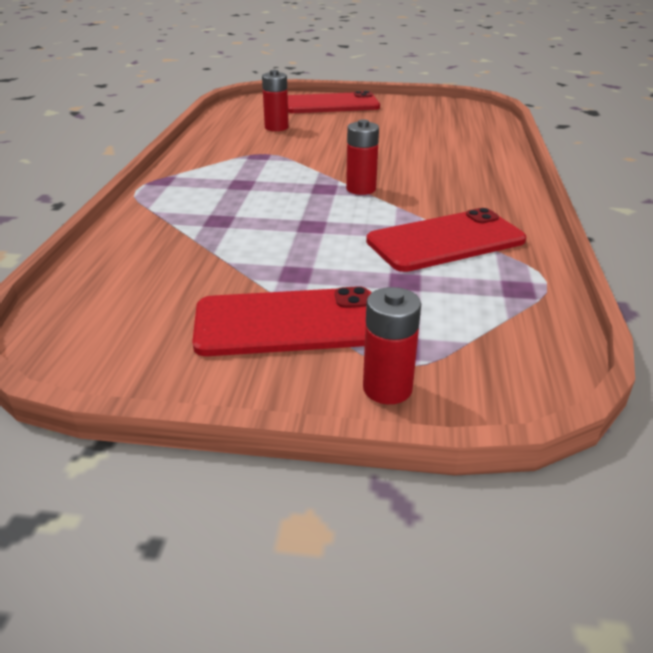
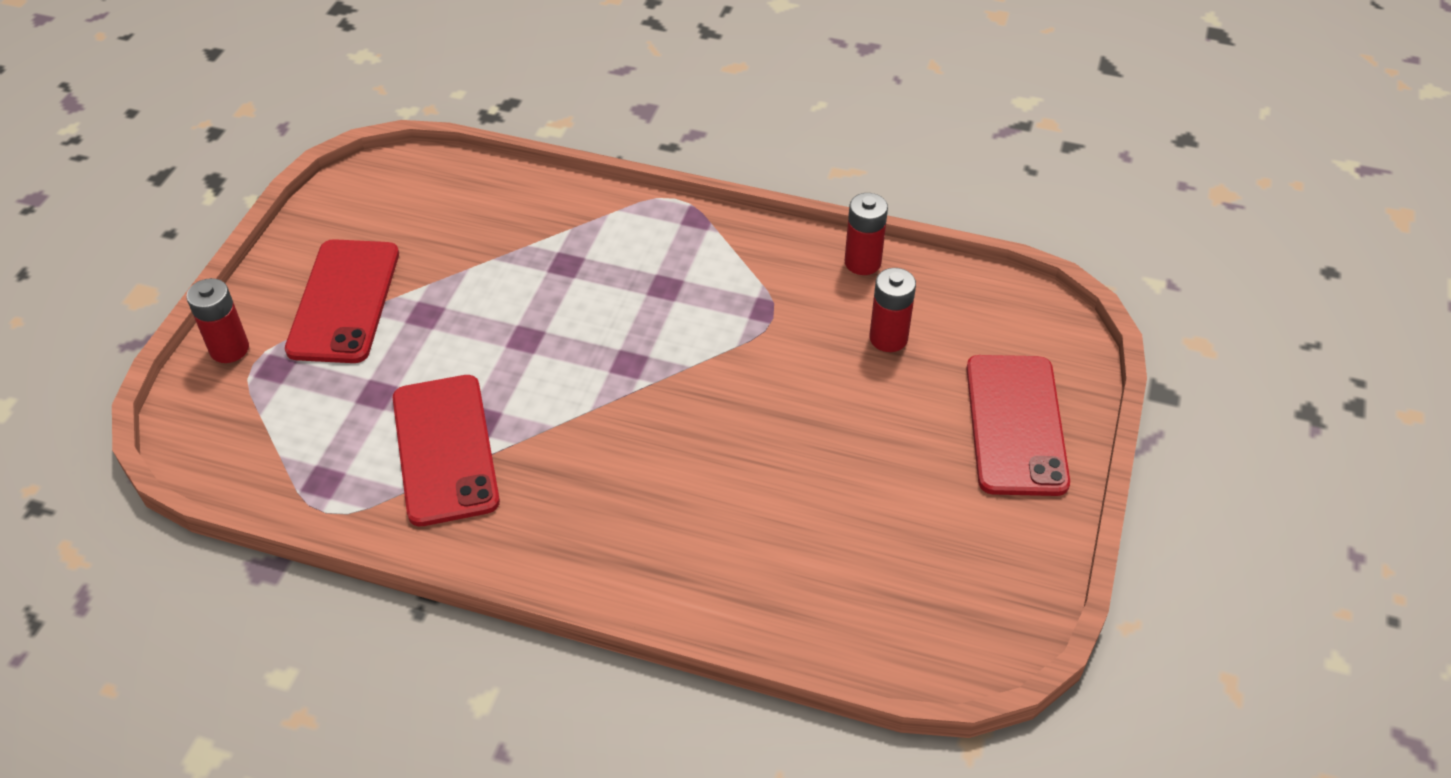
camera: 100 degrees right, 15 degrees up
red battery [346,119,379,195] -> red battery moved to [845,193,888,275]

